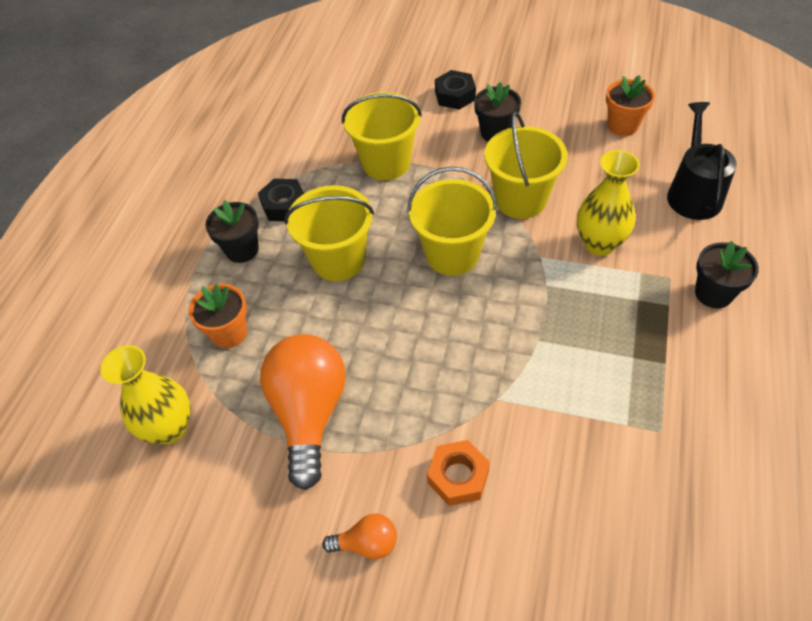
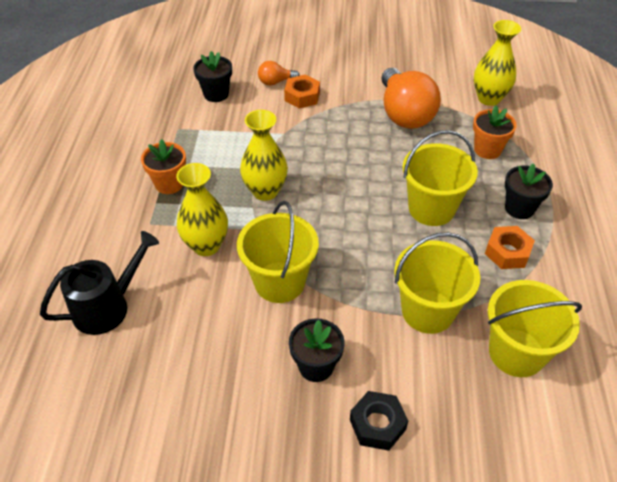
camera: 165 degrees right, 5 degrees down
black nut [258,179,304,221] -> orange nut [485,226,535,269]
orange light bulb [322,513,397,559] -> orange light bulb moved to [258,61,300,86]
yellow bucket [407,166,498,276] -> yellow bucket moved to [488,280,582,377]
orange flower pot [606,75,655,136] -> orange flower pot moved to [141,139,186,194]
black watering can [667,102,737,220] -> black watering can turned 120 degrees counterclockwise [40,231,159,335]
black flower pot [695,241,759,308] -> black flower pot moved to [193,51,232,102]
none -> yellow vase [240,110,288,201]

